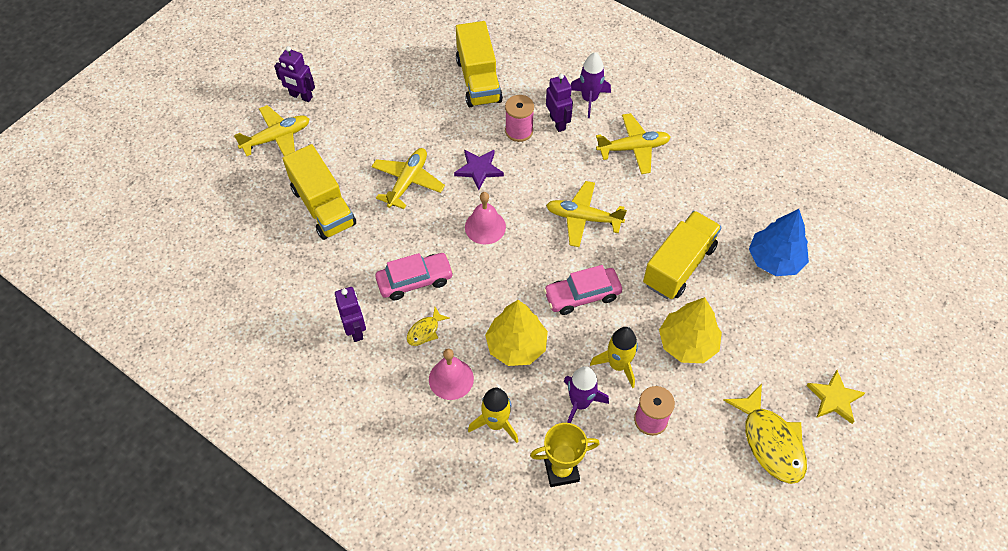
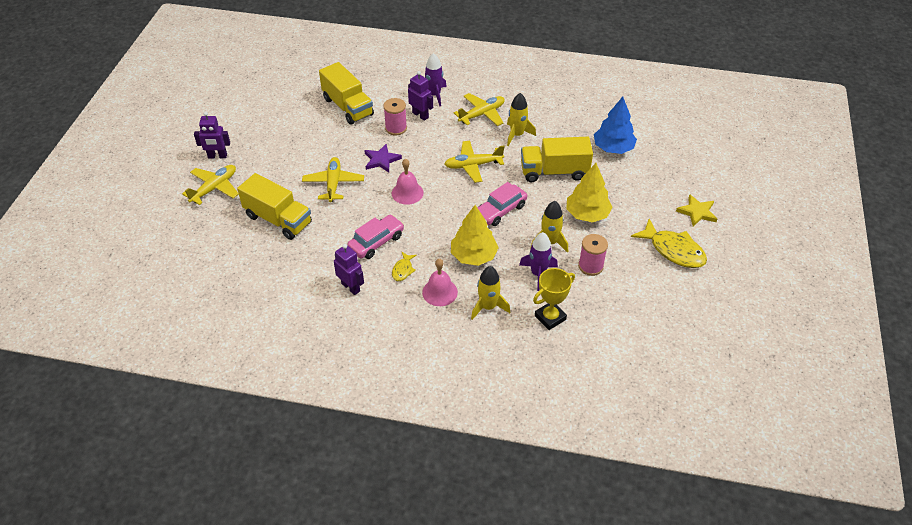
camera: 25 degrees left, 10 degrees down
yellow truck [643,211,722,299] -> yellow truck turned 105 degrees counterclockwise [521,137,593,182]
none -> yellow rocket [507,93,536,146]

